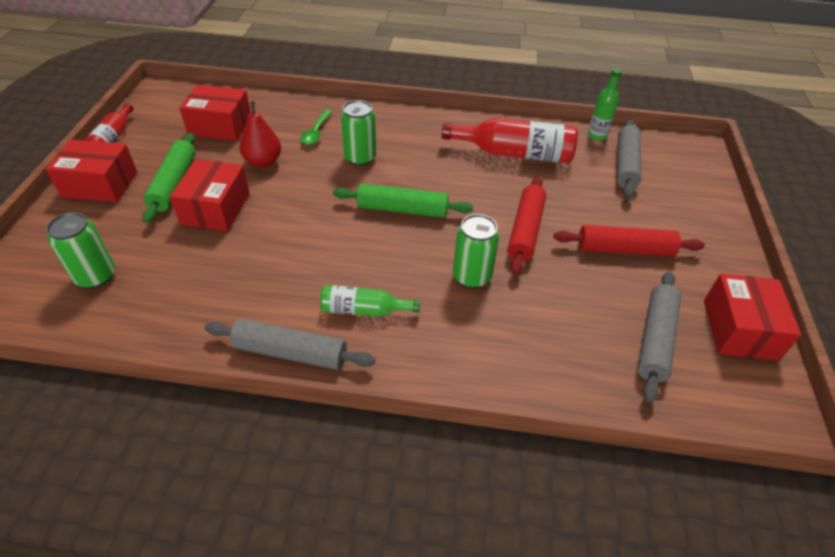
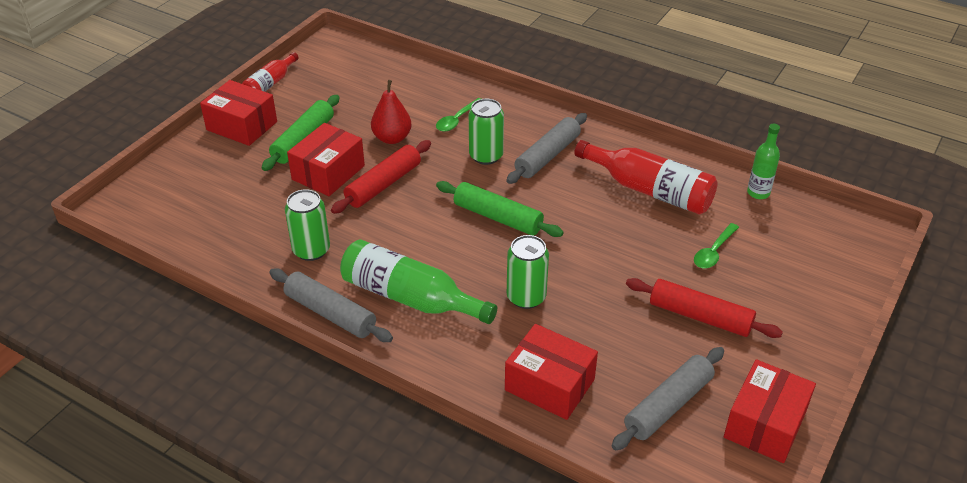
camera: 25 degrees right, 5 degrees down
green can [46,212,115,288] -> green can moved to [285,189,330,261]
red box [180,85,251,141] -> red box moved to [505,324,598,420]
green bottle [320,285,420,317] -> green bottle [340,239,497,324], size x1.75
red rolling pin [507,176,546,275] -> red rolling pin moved to [331,140,431,214]
grey rolling pin [617,119,641,198] -> grey rolling pin moved to [506,113,587,184]
none -> green spoon [694,223,739,268]

